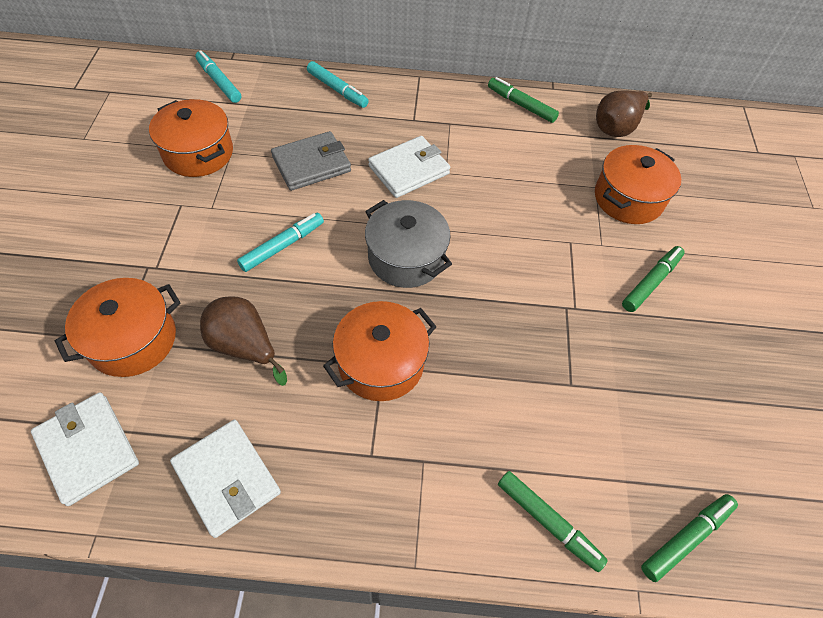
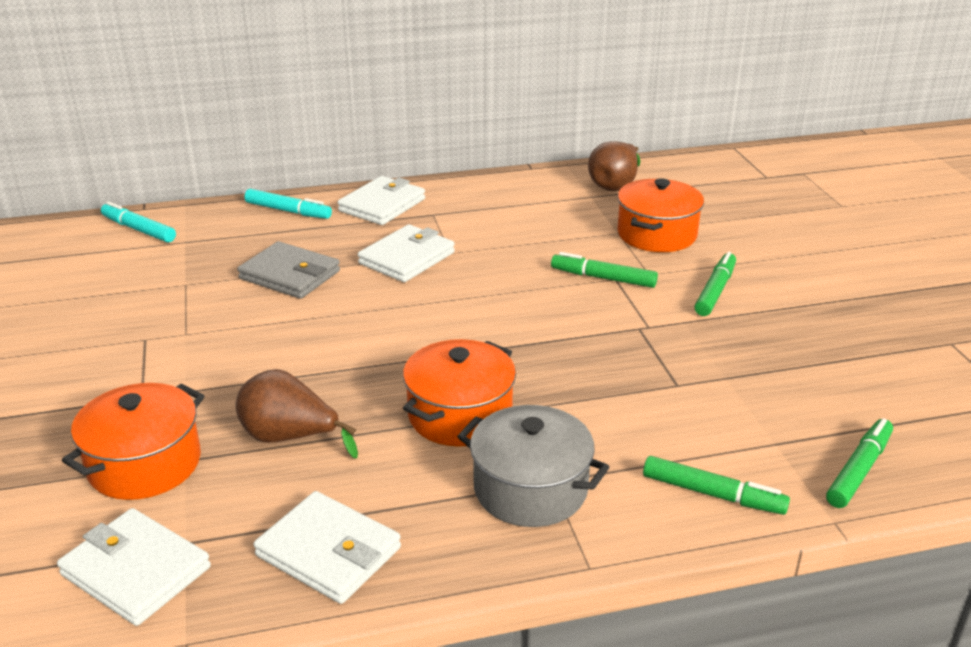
camera: 15 degrees left, 25 degrees down
orange pot [149,99,233,177] -> none
turquoise marker [237,213,324,272] -> none
grey wallet [271,131,351,191] -> grey wallet turned 75 degrees clockwise [237,241,340,299]
grey pot [365,200,452,288] -> grey pot moved to [457,405,609,527]
green marker [488,77,559,123] -> green marker moved to [551,252,658,288]
none -> white wallet [337,176,425,225]

